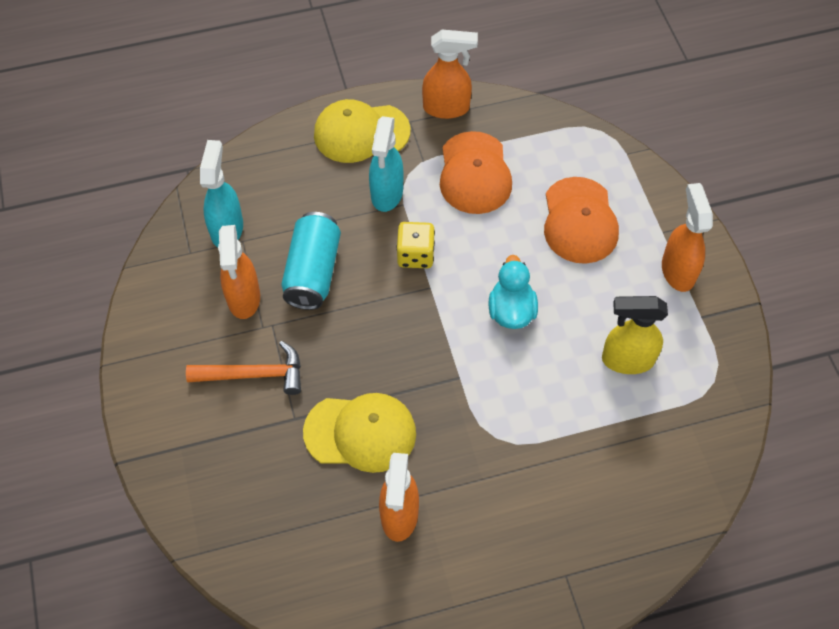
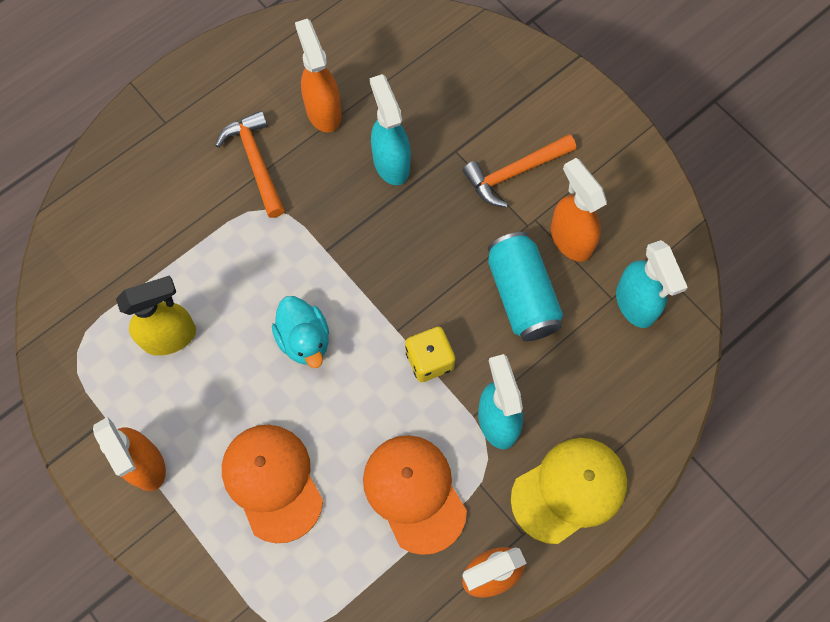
camera: 155 degrees right, 10 degrees up
yellow cap [303,393,416,473] -> turquoise spray bottle [370,74,411,185]
none -> orange hammer [215,111,285,218]

